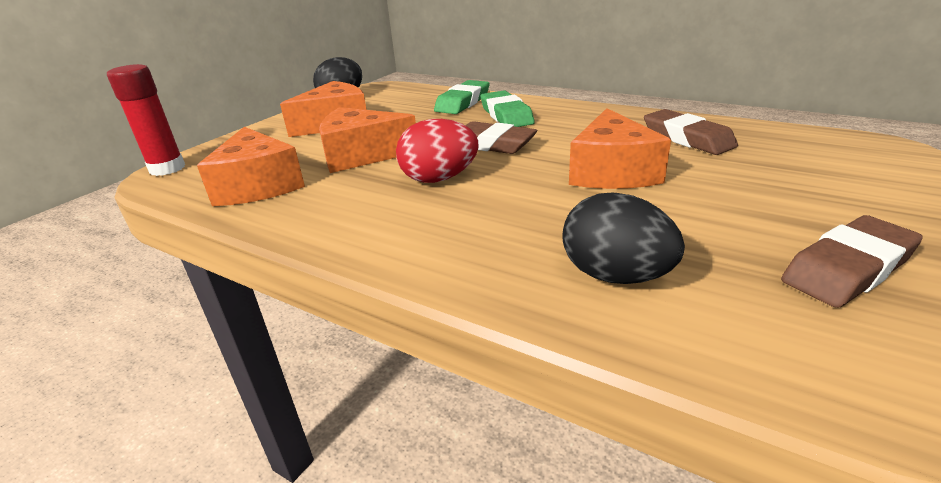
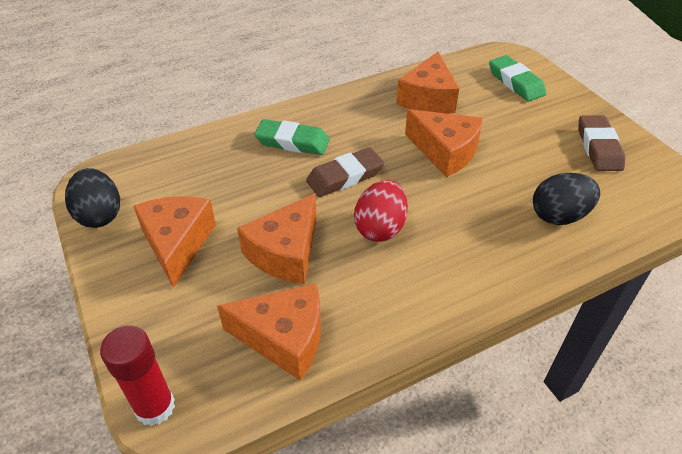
camera: 60 degrees left, 15 degrees up
green eraser [434,80,490,114] -> green eraser moved to [489,55,546,101]
brown eraser [644,109,738,155] -> orange cheese [396,52,459,114]

